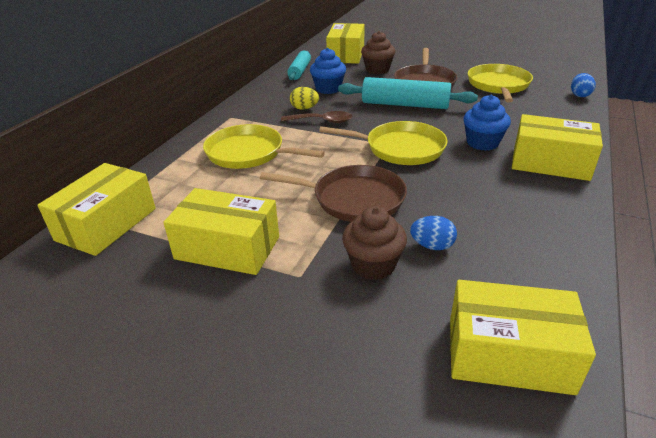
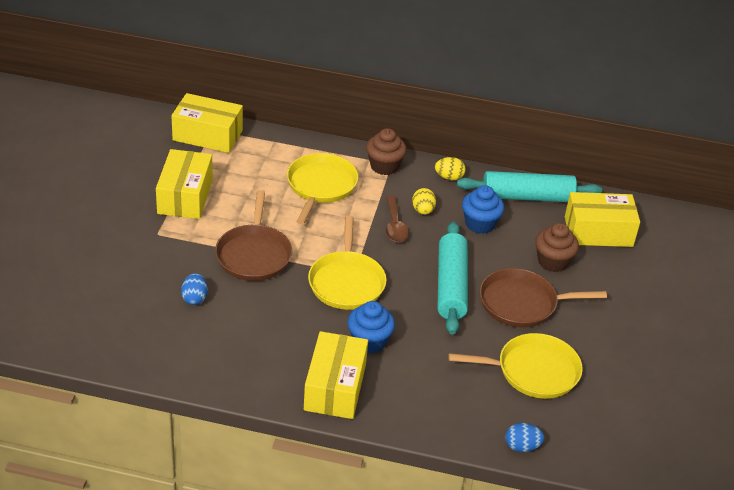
camera: 75 degrees right, 5 degrees up
turquoise rolling pin [287,50,311,80] -> turquoise rolling pin [457,171,602,202], size x1.57
brown cupcake [342,206,407,280] -> brown cupcake moved to [366,128,407,175]
yellow box [450,280,596,395] -> none
none -> yellow egg [435,157,466,180]

